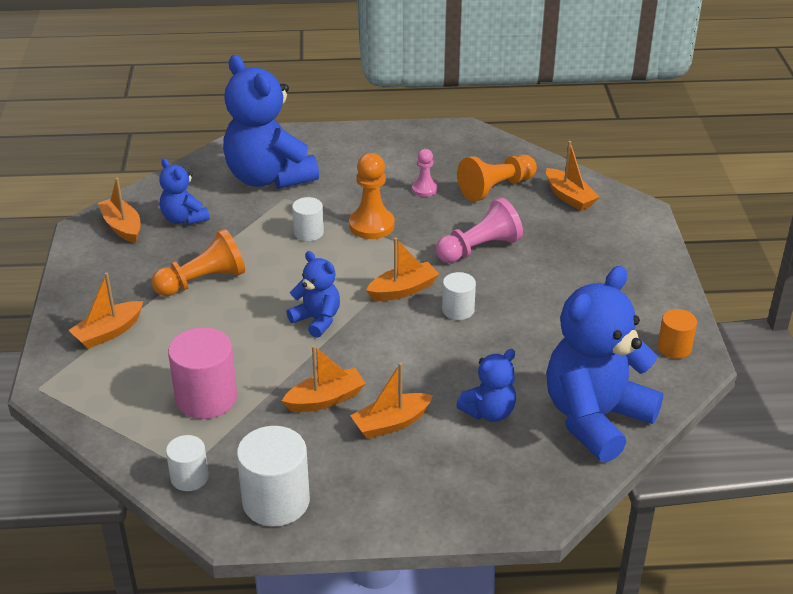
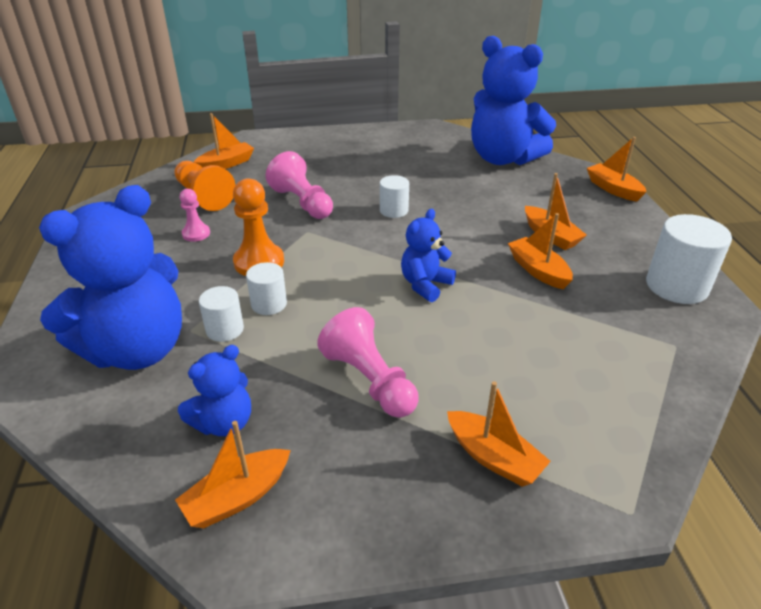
camera: 95 degrees left, 0 degrees up
orange pawn [152,229,245,296] -> pink pawn [317,307,418,418]
white cylinder [166,435,209,491] -> white cylinder moved to [199,286,244,342]
pink cylinder [168,327,237,419] -> none
orange boat [366,237,439,301] -> orange boat moved to [587,137,646,201]
blue teddy bear [456,349,516,422] -> none
orange cylinder [658,309,697,359] -> none

